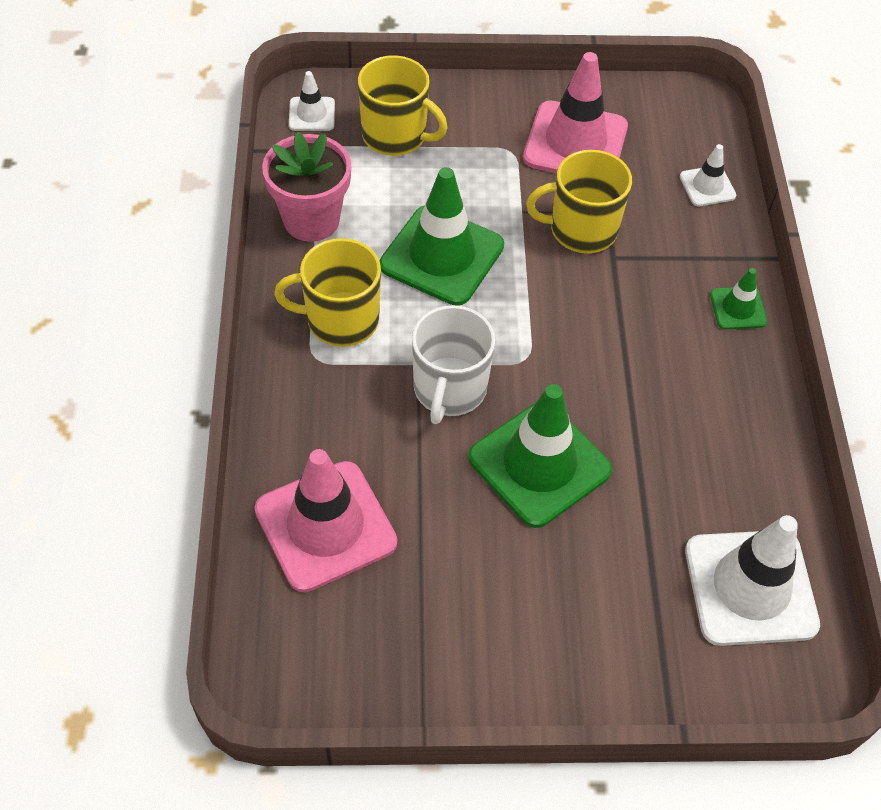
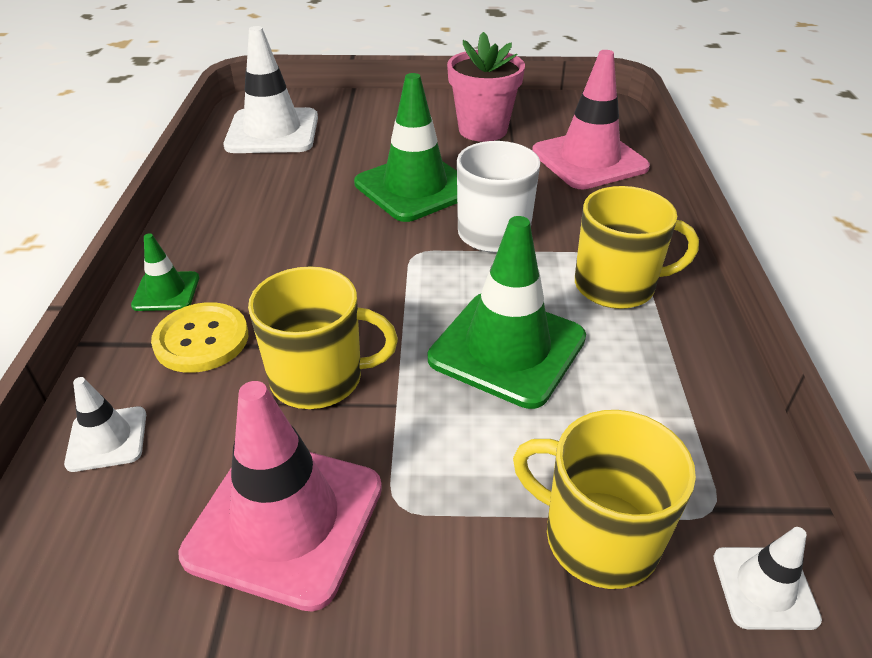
camera: 175 degrees left, 15 degrees down
pink flower pot [262,131,351,242] -> pink flower pot moved to [447,32,525,142]
none -> yellow button [151,302,248,373]

